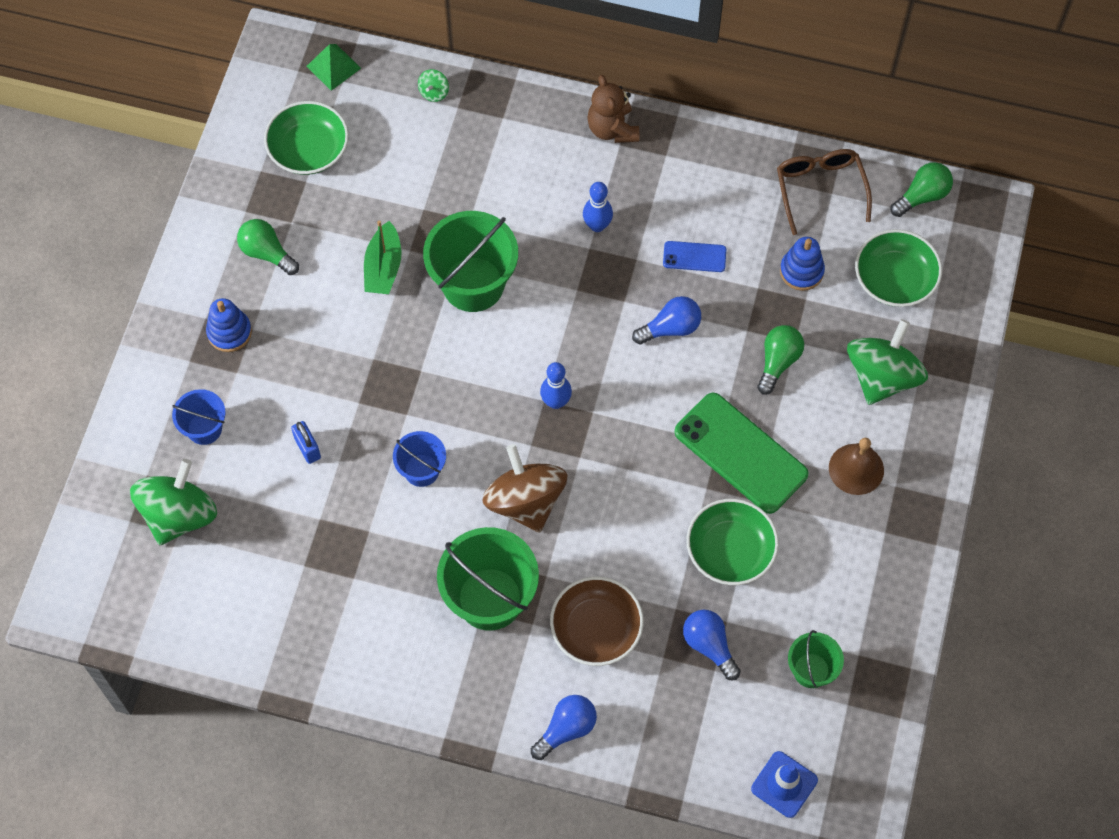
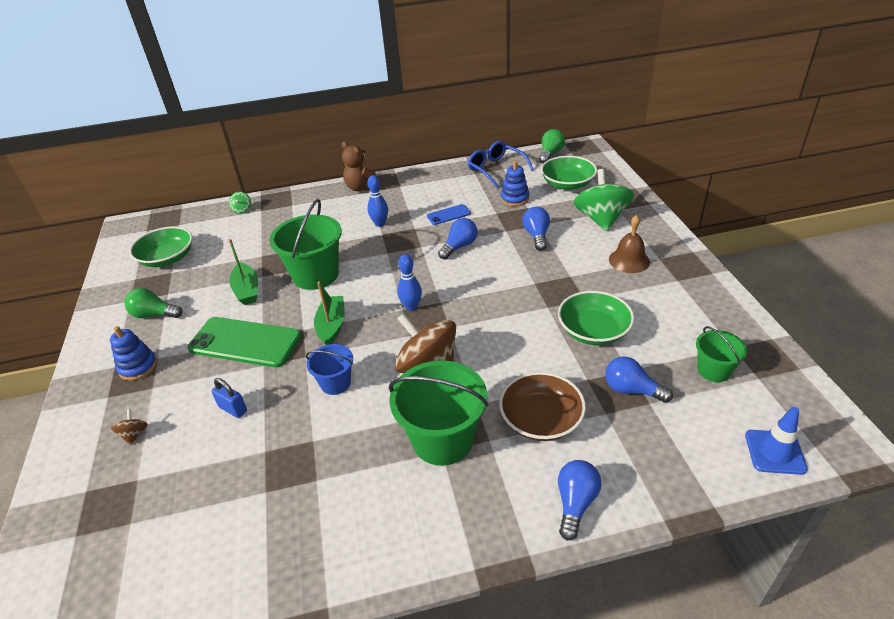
camera: 25 degrees left, 25 degrees down
green spinning top [130,459,217,545] -> none
blue bucket [172,389,226,445] -> brown spinning top [111,409,148,445]
green pyramid [306,44,361,91] -> none
green phone [674,393,809,514] -> green phone moved to [188,317,301,368]
green light bulb [757,325,804,395] -> blue light bulb [522,207,550,251]
brown glasses [777,149,872,235] -> blue glasses [467,141,534,188]
none -> green boat [314,282,345,345]

